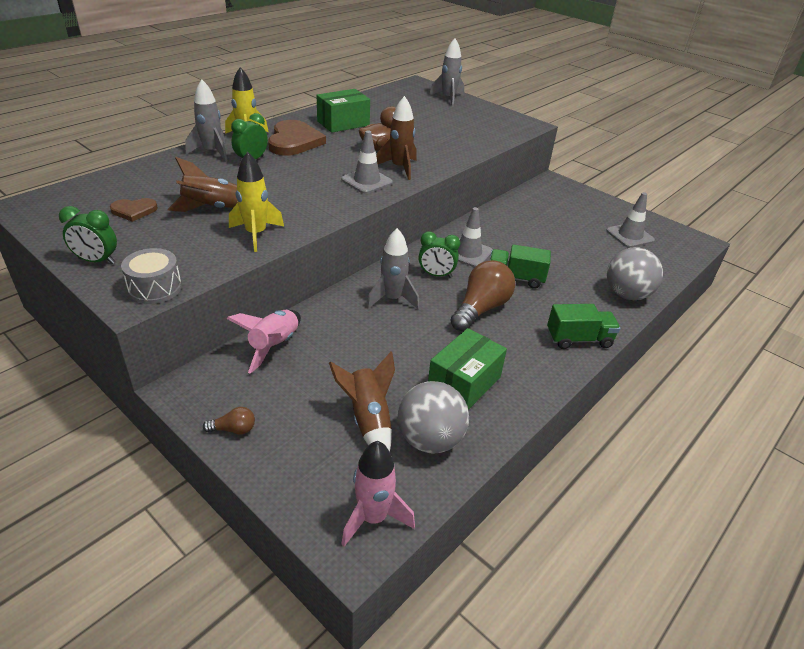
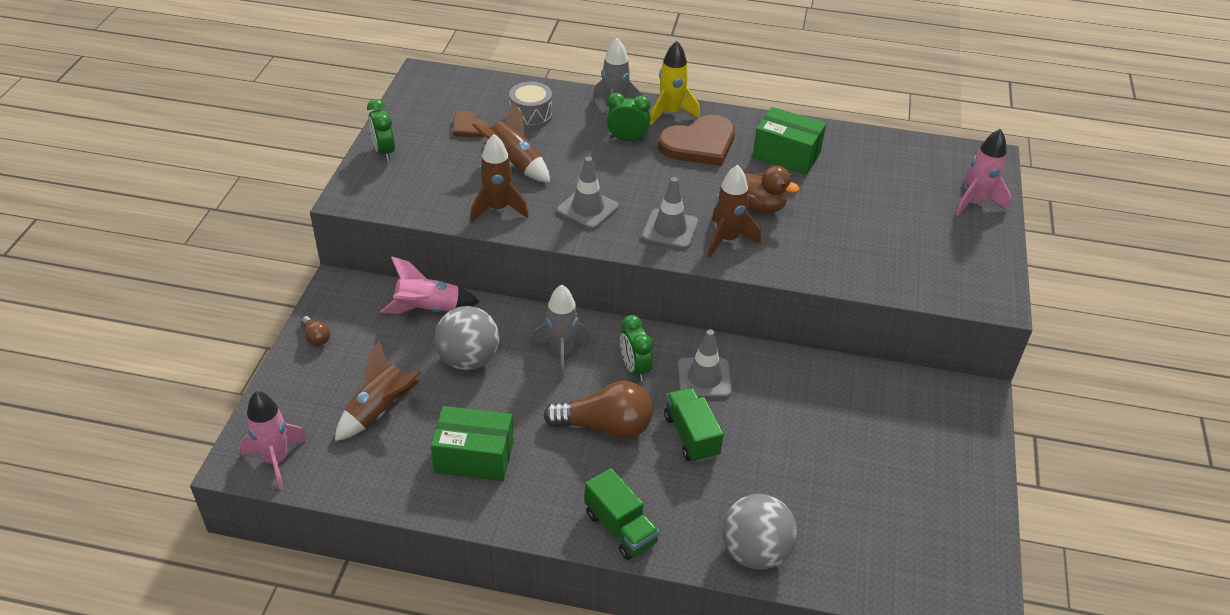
camera: 60 degrees right, 5 degrees up
grey drum [121,248,182,304] -> grey drum moved to [509,82,552,128]
yellow rocket [229,152,284,252] -> brown rocket [470,134,529,223]
grey ball [398,381,469,454] -> grey ball moved to [434,306,499,370]
grey rocket [429,38,464,107] -> pink rocket [955,128,1011,216]
grey traffic cone [606,192,655,248] -> grey traffic cone moved to [557,157,619,230]

